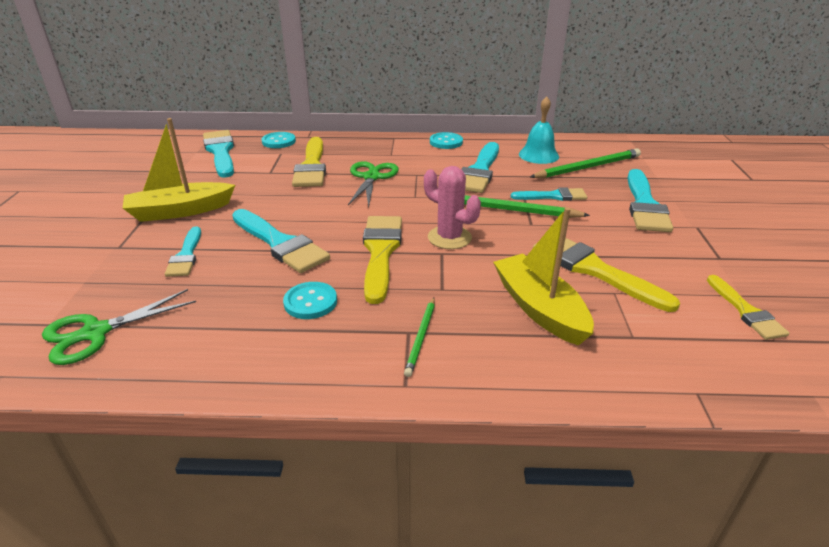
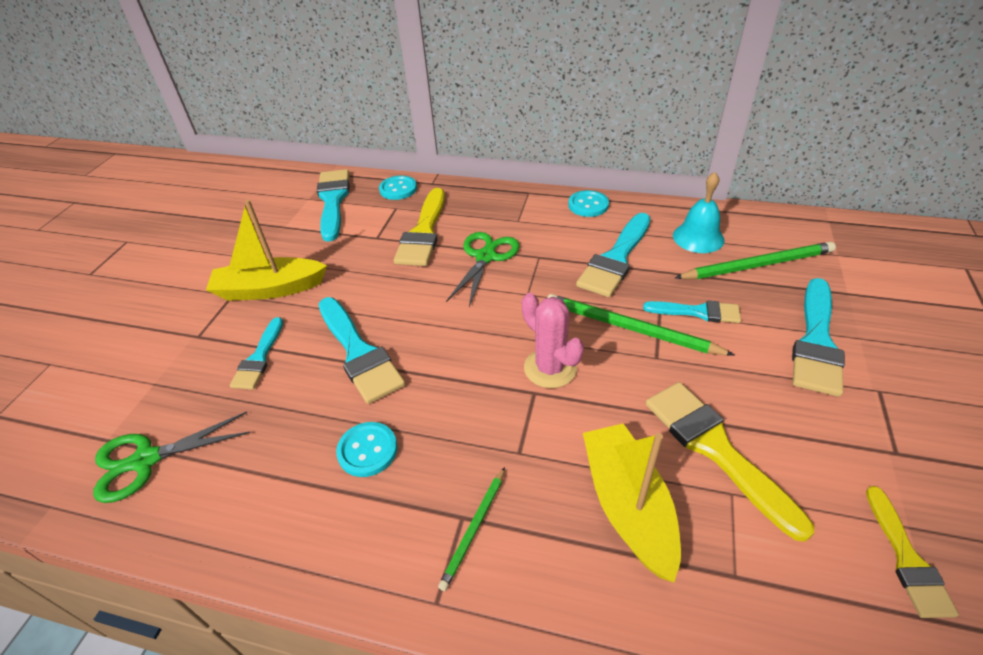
camera: 15 degrees right, 10 degrees up
yellow brush [363,216,402,304] -> none

